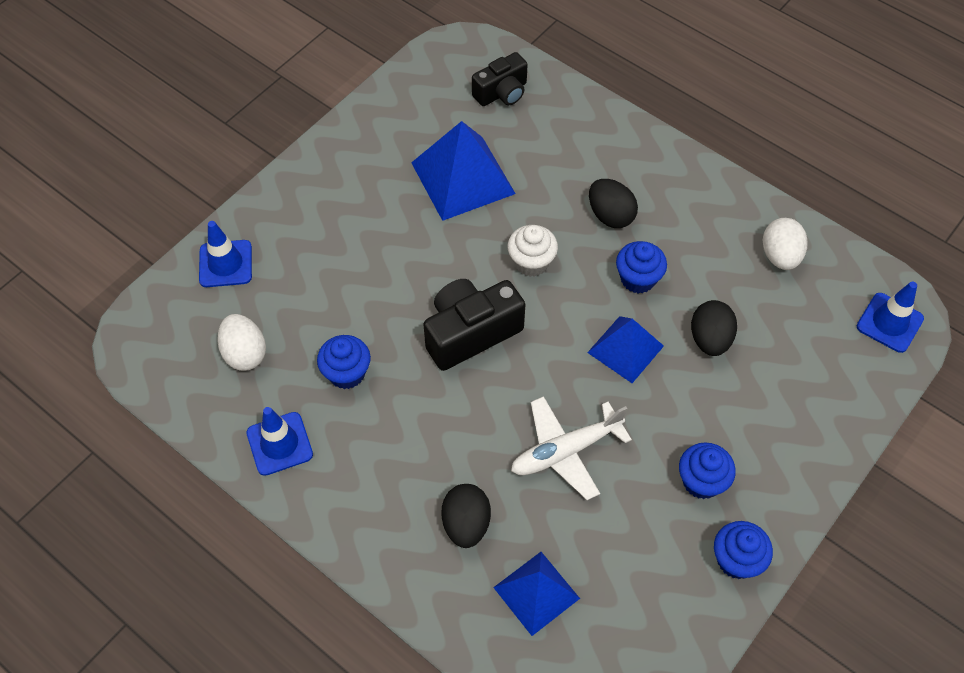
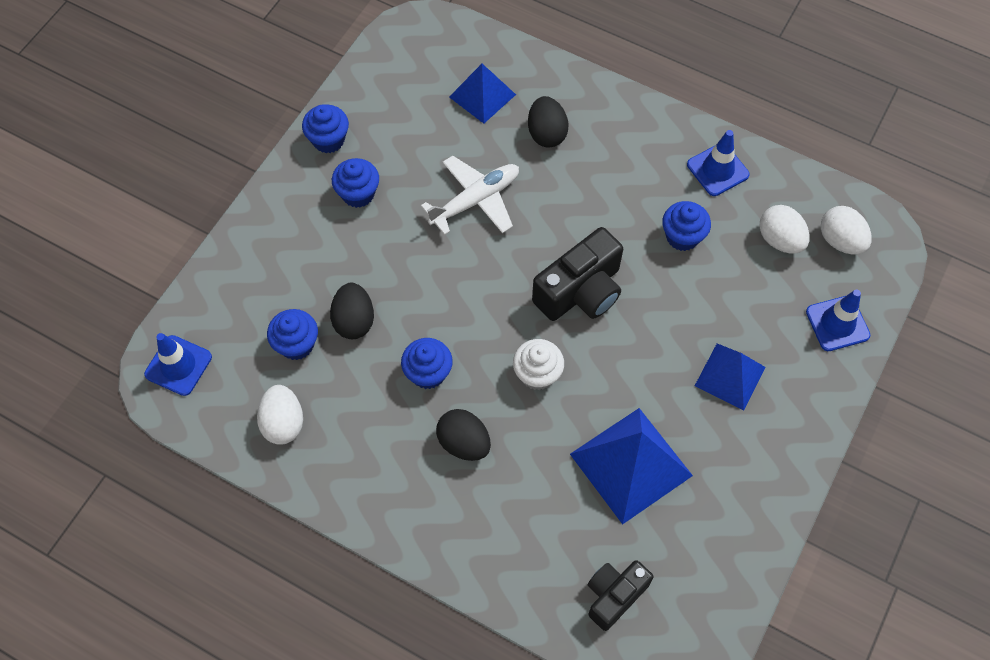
camera: 170 degrees right, 5 degrees up
blue pyramid [587,316,664,383] -> blue pyramid moved to [695,344,766,411]
none -> blue cupcake [267,309,318,360]
none -> white egg [821,206,872,254]

